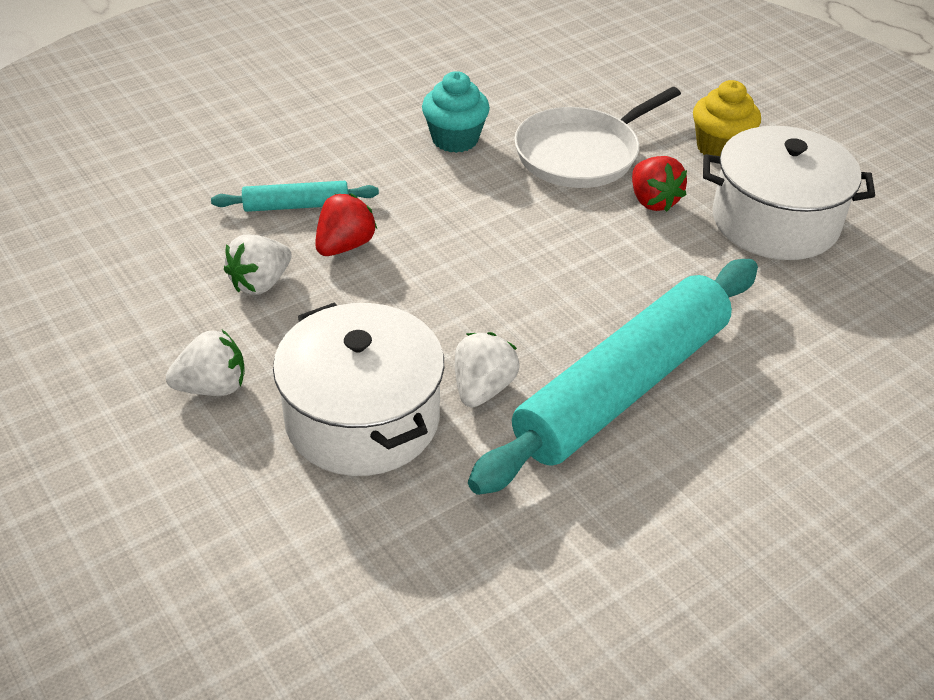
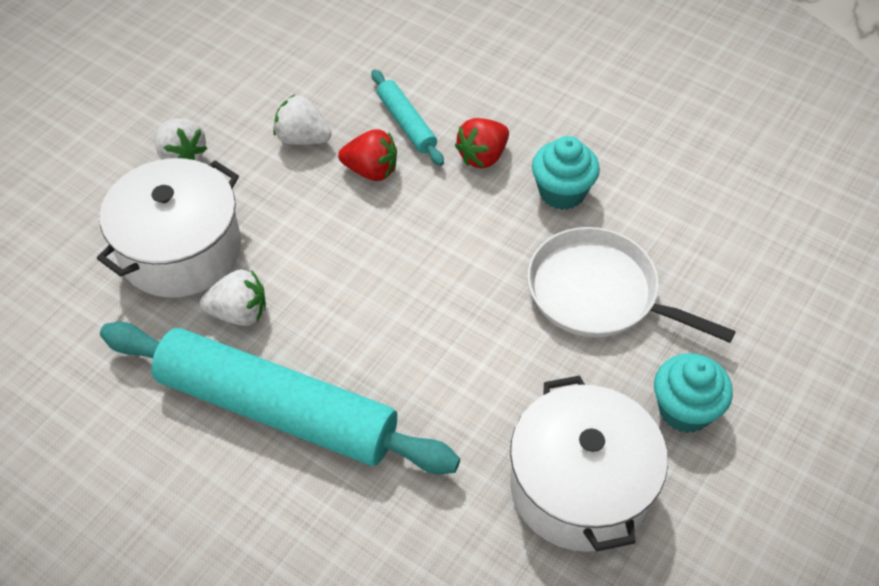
camera: 70 degrees right, 10 degrees up
red strawberry [632,156,687,212] -> red strawberry moved to [455,118,509,168]
yellow cupcake [693,80,761,156] -> turquoise cupcake [654,353,733,433]

